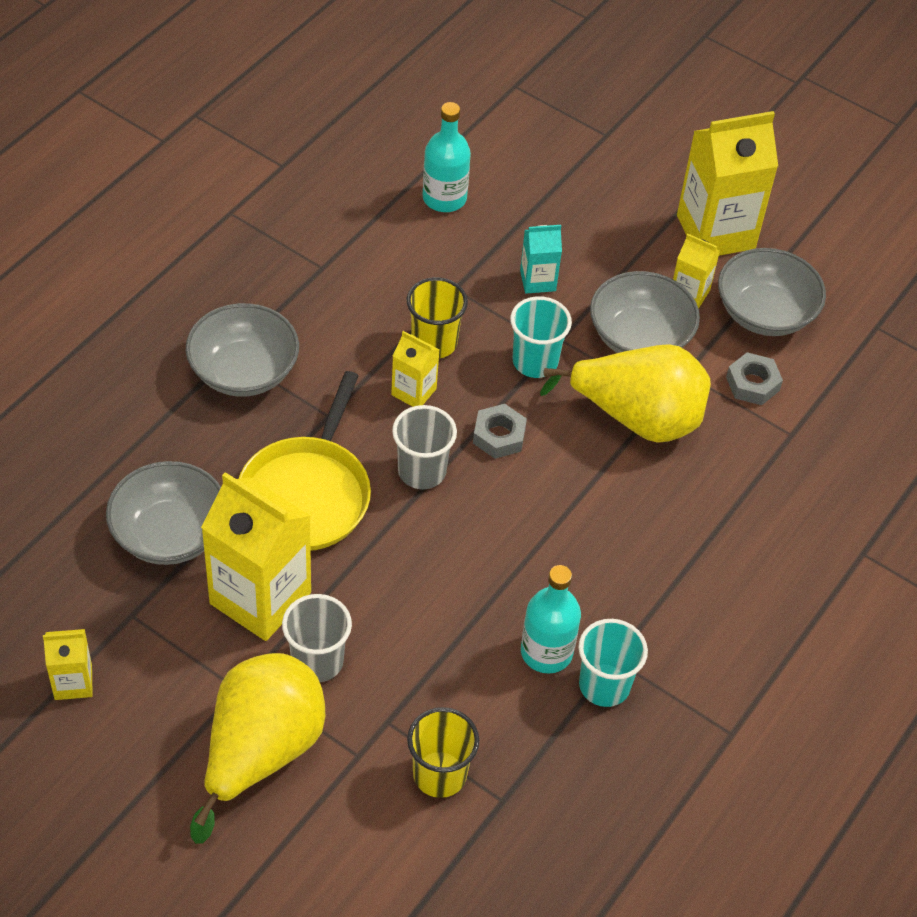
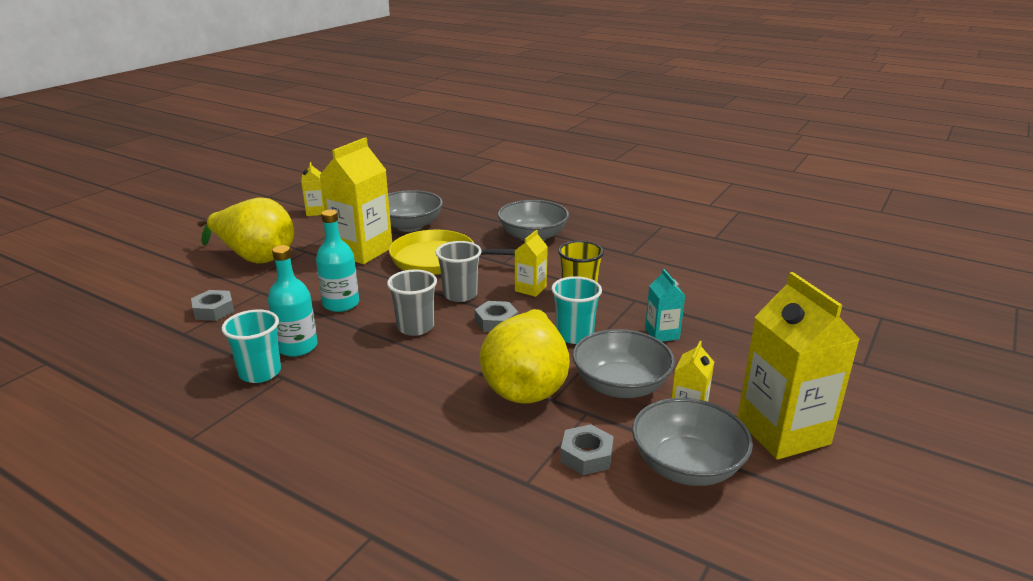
camera: 90 degrees right, 25 degrees down
grey cup [282,594,352,682] -> grey cup moved to [387,270,437,336]
yellow cup [407,707,479,798] -> grey nut [191,290,234,321]
turquoise bottle [423,102,471,212] -> turquoise bottle moved to [316,210,359,312]

